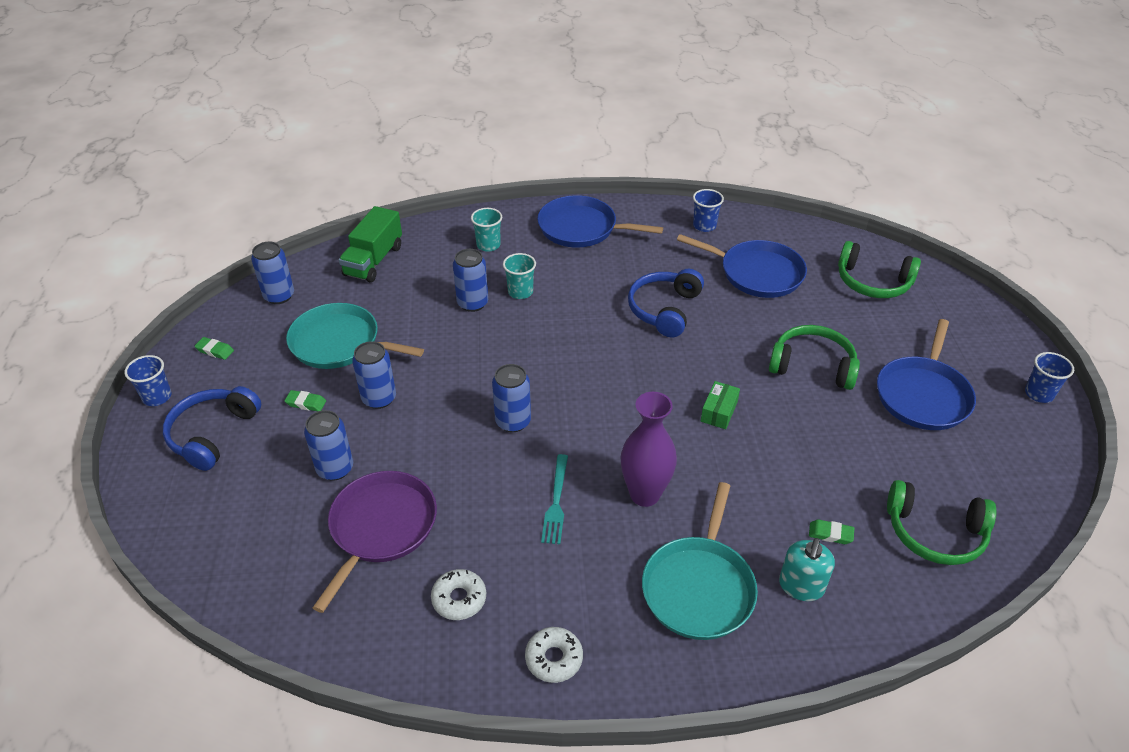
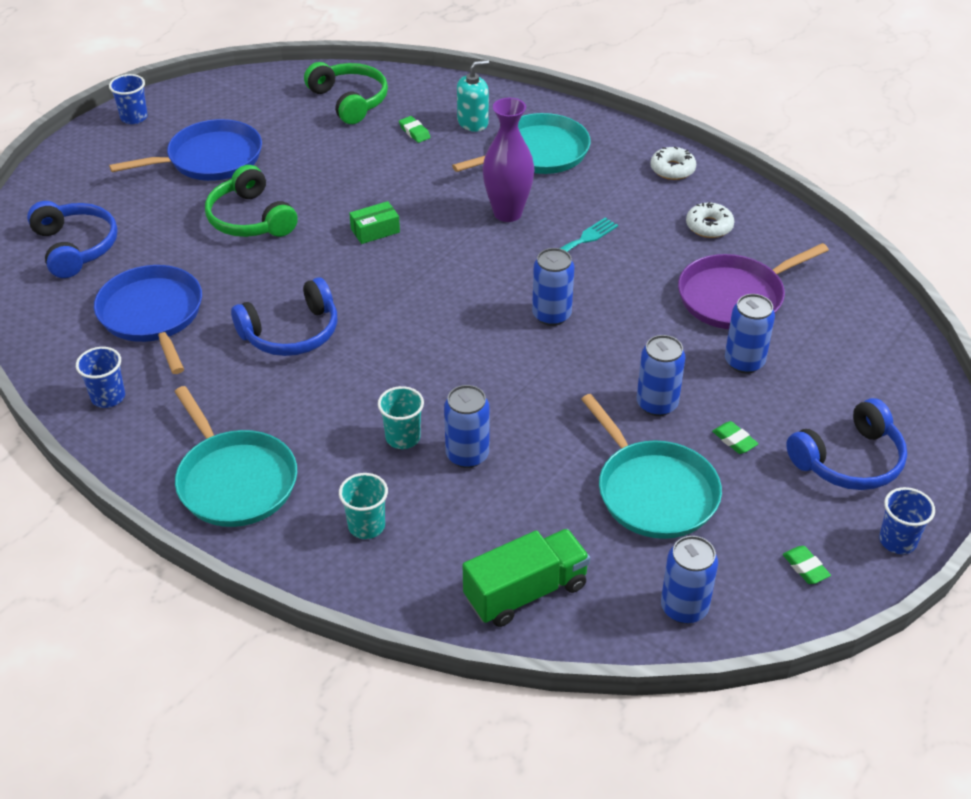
camera: 140 degrees left, 0 degrees up
blue pan [537,195,663,248] -> turquoise pan [175,386,297,527]
green headphones [838,241,921,298] -> blue headphones [27,201,118,278]

